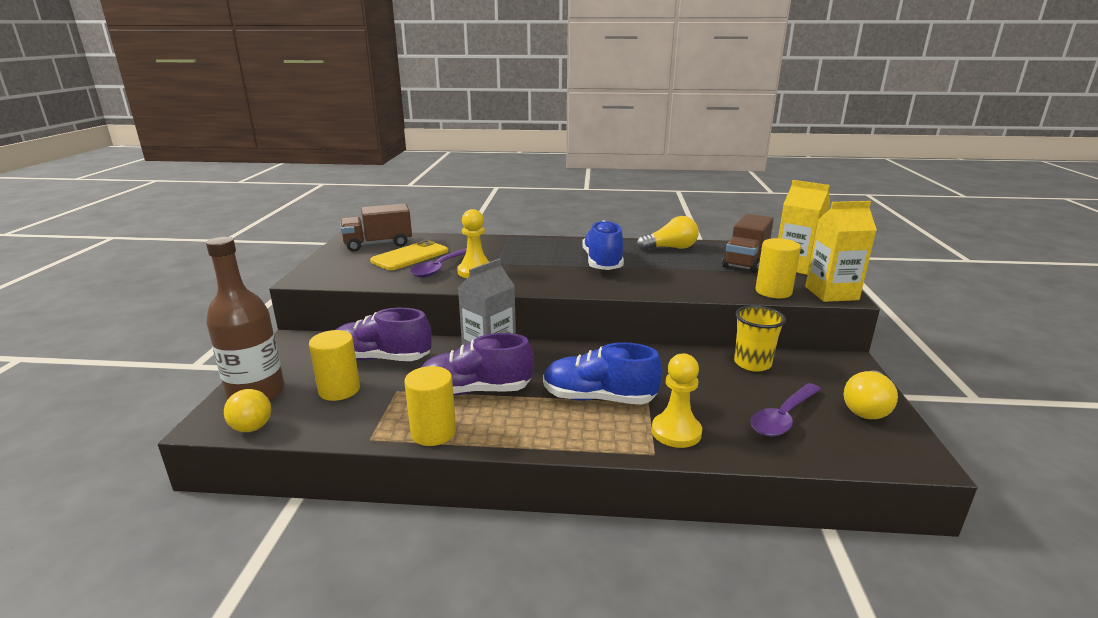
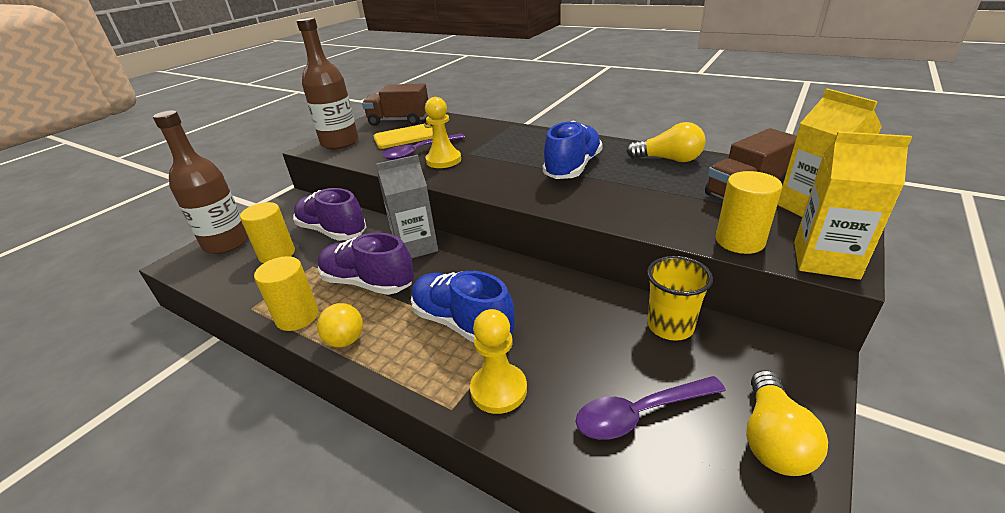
camera: 30 degrees right, 10 degrees up
yellow ball [224,389,271,432] -> yellow ball moved to [317,303,363,348]
yellow light bulb [844,370,898,419] -> yellow light bulb turned 45 degrees counterclockwise [746,370,828,476]
none -> brown bottle [297,17,358,150]

